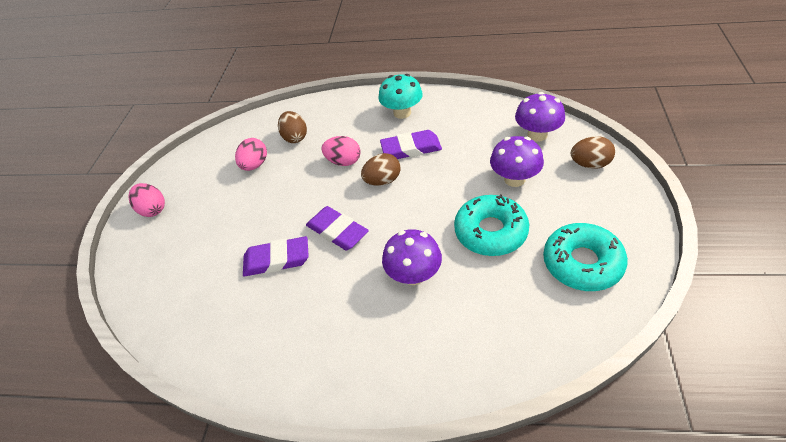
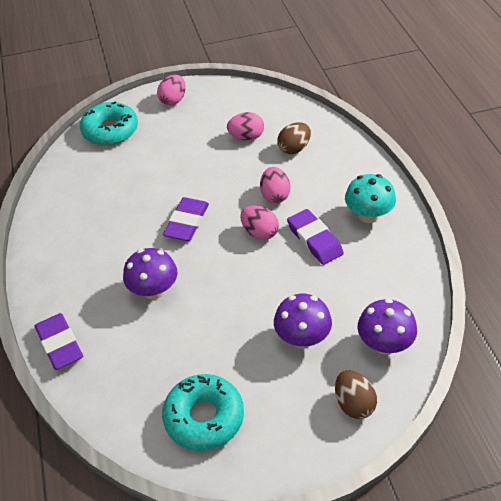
camera: 65 degrees right, 0 degrees up
purple eraser [243,236,309,277] -> purple eraser moved to [35,313,83,370]
brown egg [361,153,400,186] -> pink egg [240,206,279,240]
turquoise donut [454,194,529,256] -> turquoise donut moved to [80,101,138,146]

